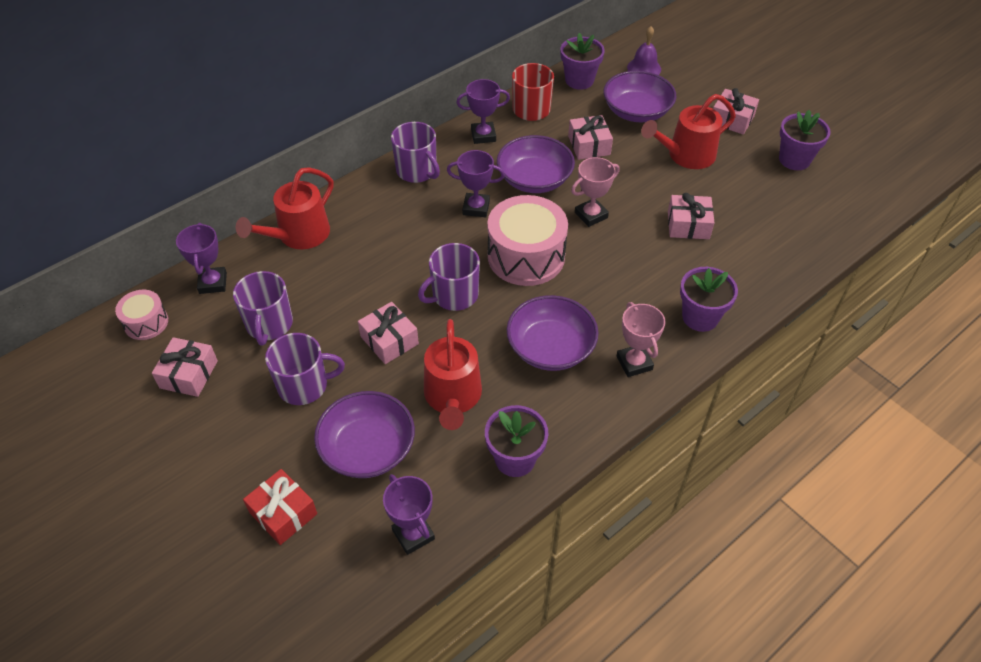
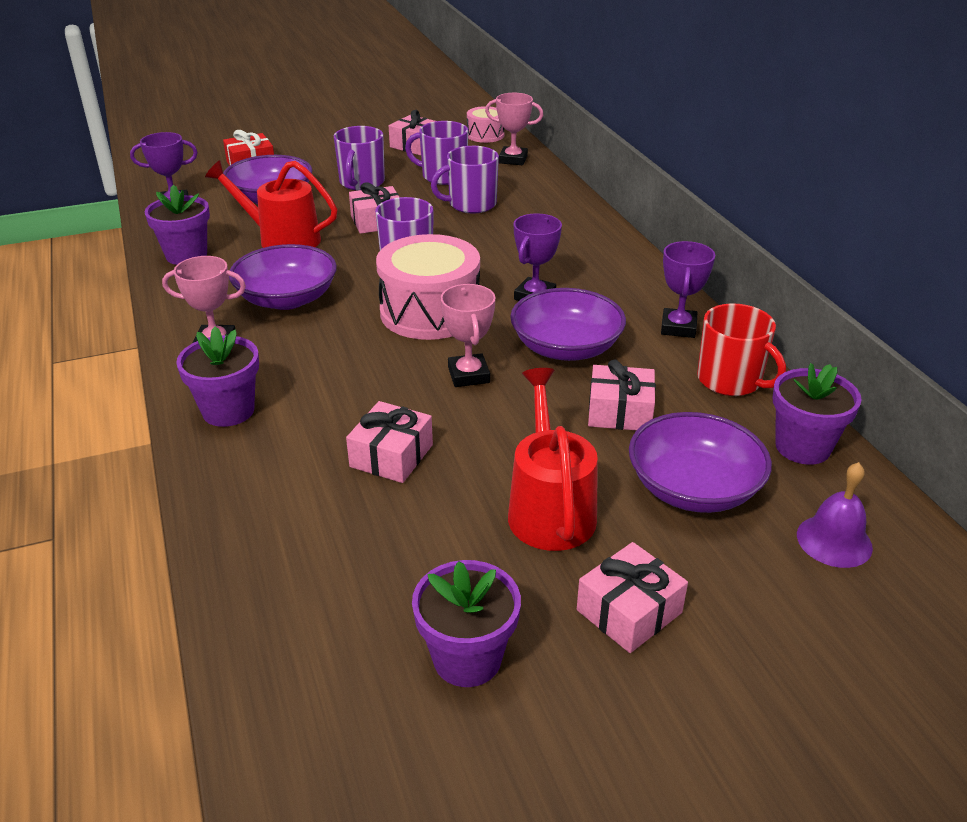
camera: 110 degrees right, 15 degrees down
purple trophy [176,223,227,294] -> pink trophy [485,93,543,165]
red watering can [236,167,334,249] -> none
purple mug [391,122,440,183] -> purple mug moved to [431,146,499,213]

